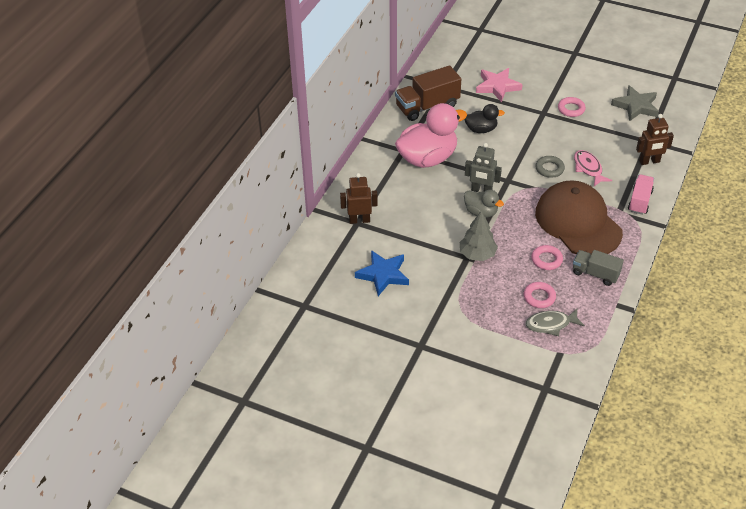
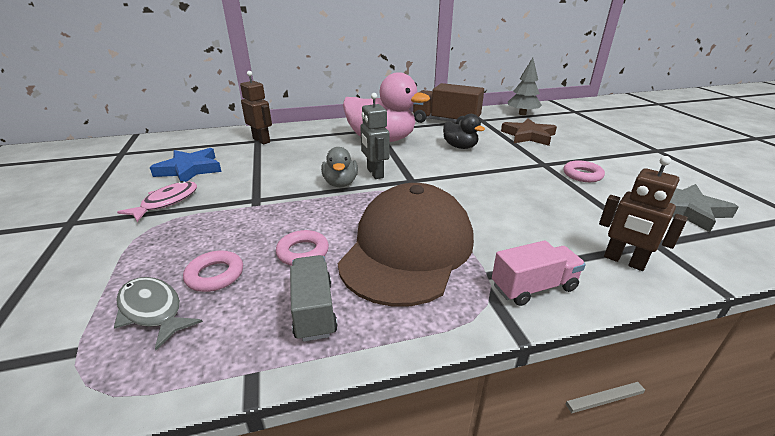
camera: 50 degrees right, 15 degrees down
grey tree [460,211,498,261] -> grey tree moved to [508,58,542,115]
pink star [476,68,523,102] -> brown star [501,118,557,146]
grey ring [535,156,565,178] -> none
pink fish [574,150,612,186] -> pink fish moved to [117,181,197,222]

